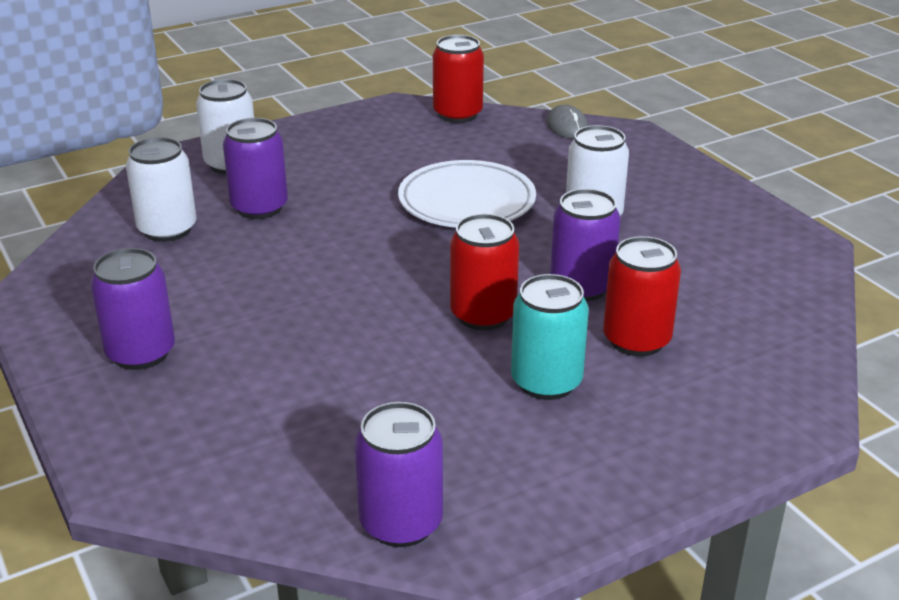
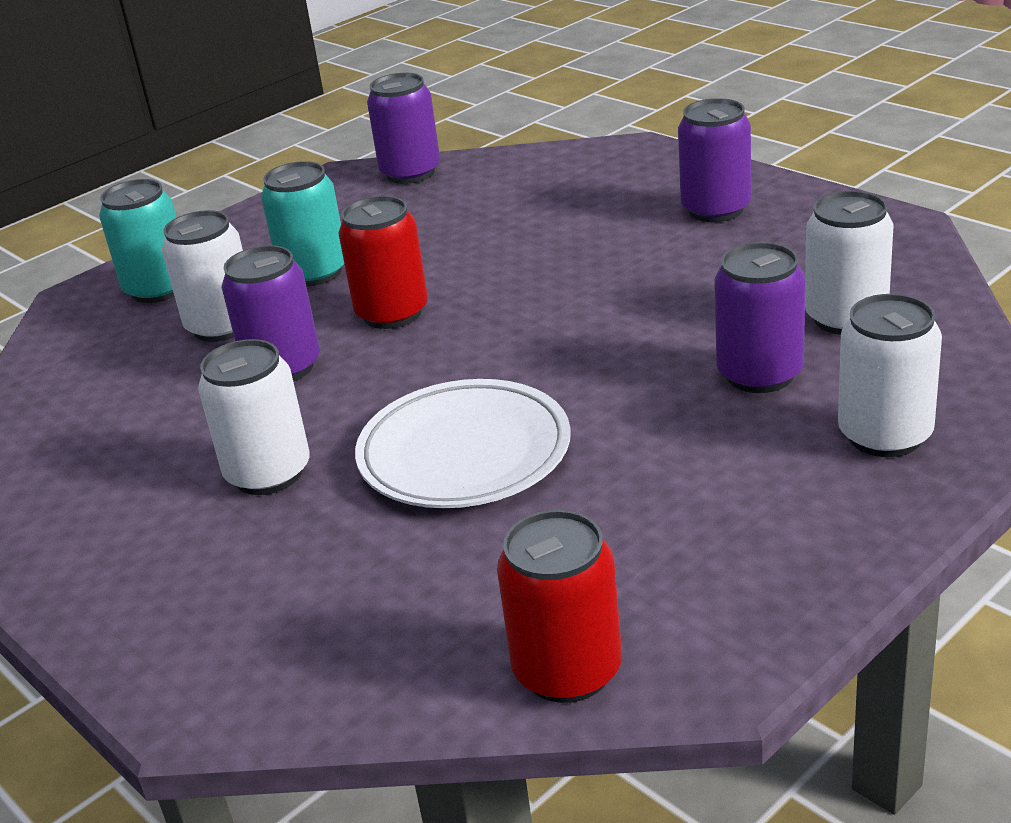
camera: 170 degrees right, 0 degrees up
grey mouse [547,105,589,139] -> none
red can [603,236,681,357] -> white can [162,210,243,342]
none -> turquoise can [99,179,177,303]

